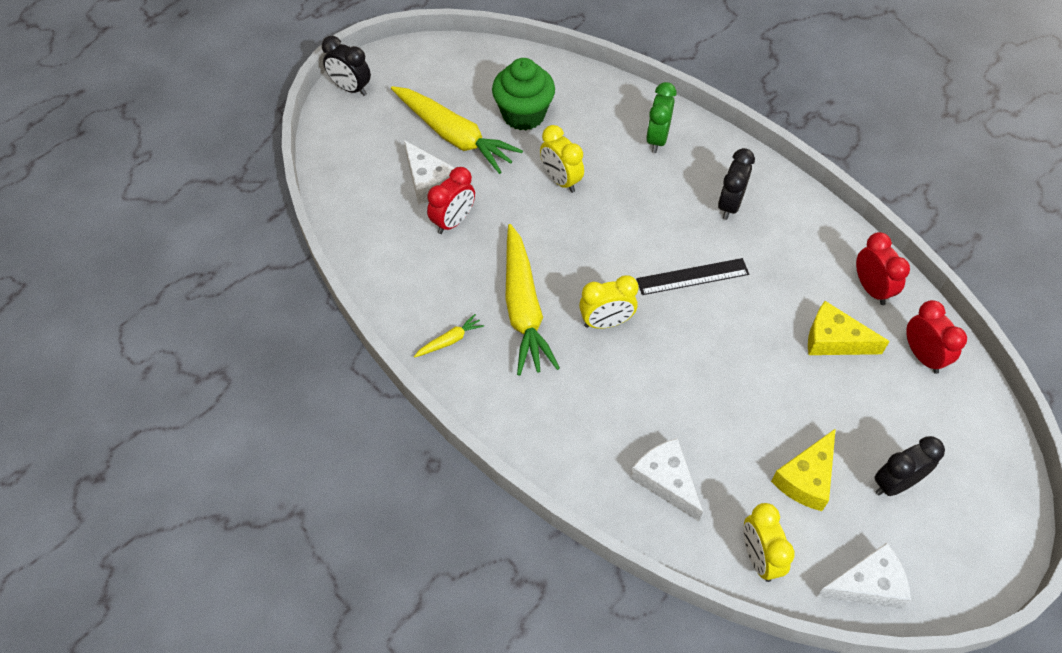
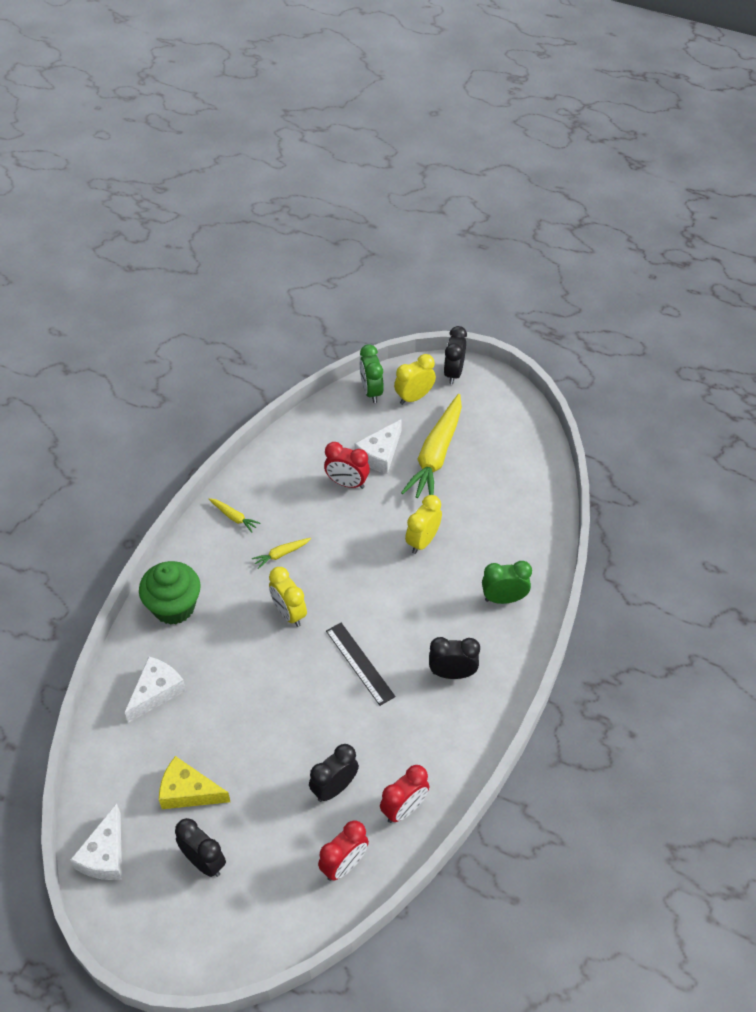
camera: 70 degrees right, 5 degrees down
green cupcake [492,58,555,131] -> green cupcake moved to [139,561,201,625]
yellow carrot [505,224,560,376] -> yellow carrot [252,538,311,569], size x0.42
yellow clock [743,503,795,582] -> yellow clock moved to [394,354,436,405]
yellow cheese [808,301,890,355] -> black clock [309,744,359,802]
white cheese [816,543,911,609] -> white cheese turned 45 degrees clockwise [70,804,122,880]
none -> green clock [360,344,384,403]

